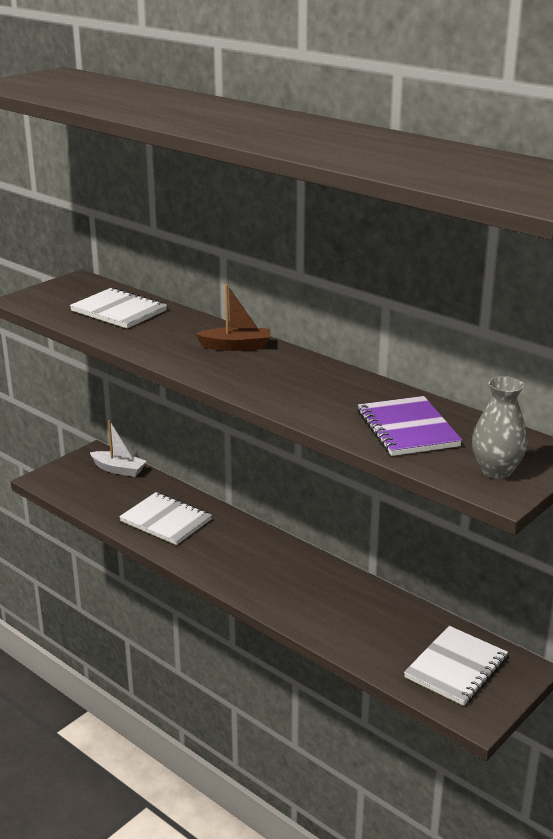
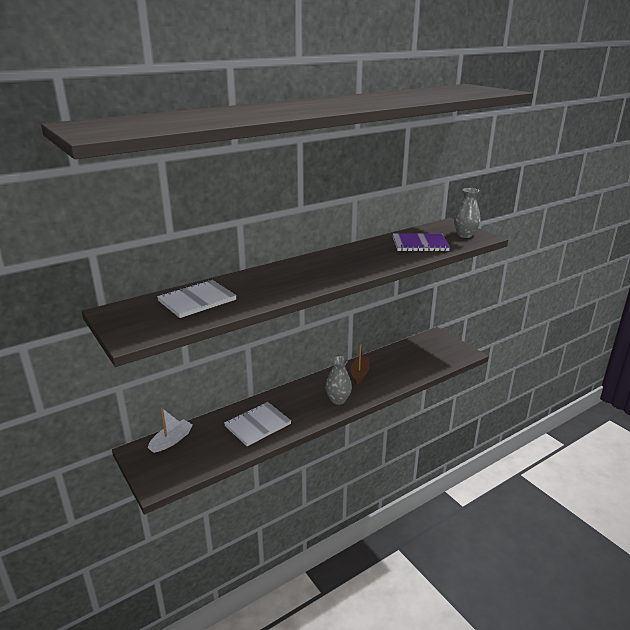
camera: 75 degrees left, 0 degrees up
brown boat [195,284,270,351] -> brown boat moved to [350,344,370,385]
white notebook [404,626,508,706] -> none
none -> grey vase [325,356,352,405]

